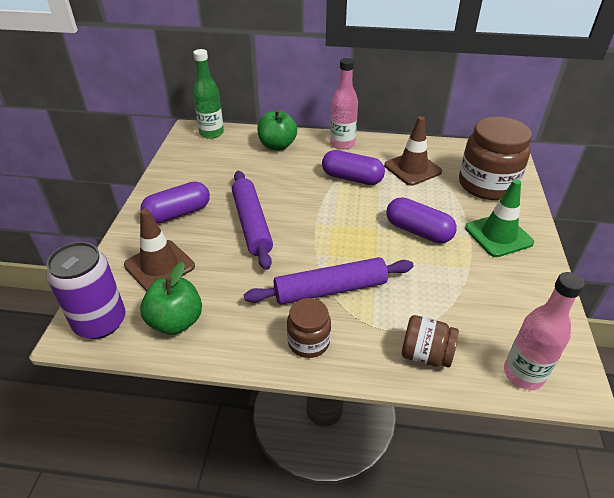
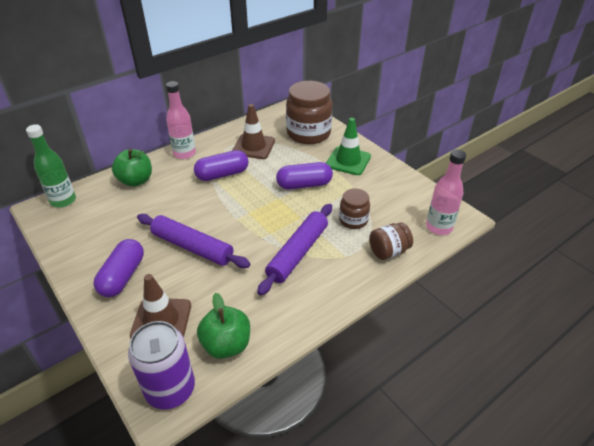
camera: 45 degrees left, 0 degrees up
brown jar [287,298,331,358] -> brown jar moved to [339,188,370,229]

